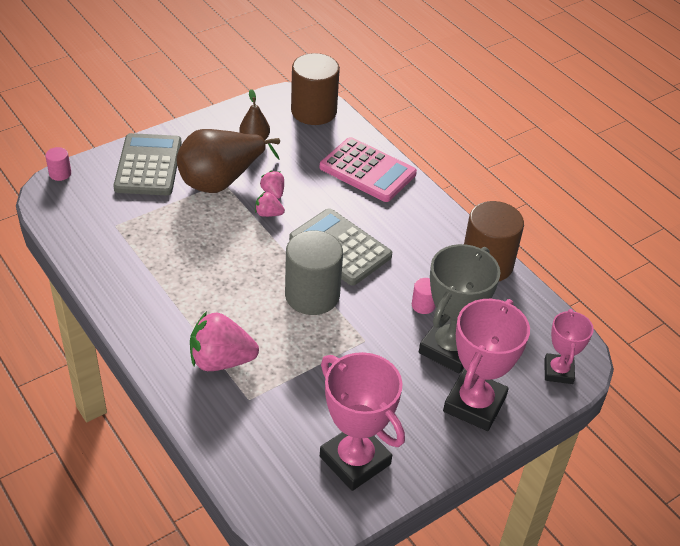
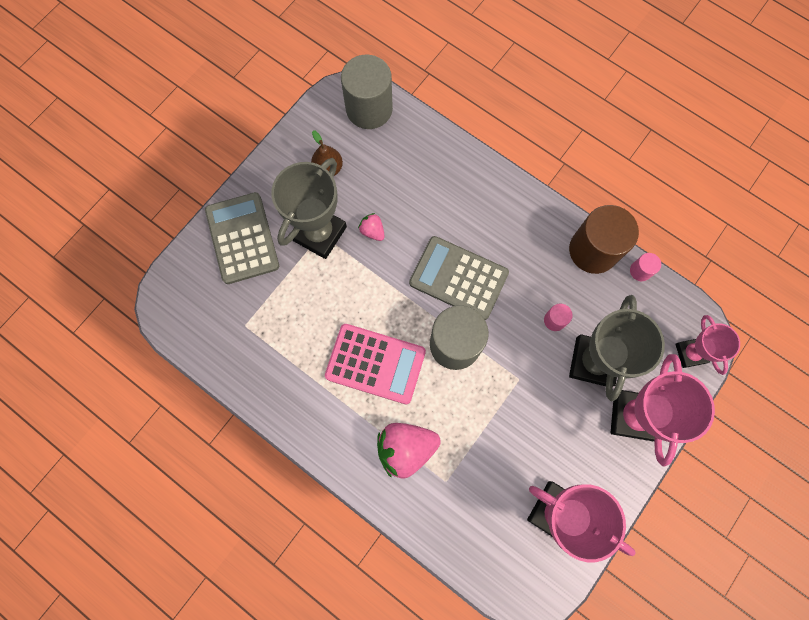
camera: 15 degrees left, 30 degrees up
pink cylinder [45,147,71,181] -> pink cylinder moved to [630,253,661,281]
brown pear [176,129,280,193] -> grey trophy [271,158,347,259]
pink strawberry [255,192,285,217] -> none
brown cylinder [291,53,340,125] -> grey cylinder [341,55,393,129]
pink calculator [320,137,417,202] -> pink calculator moved to [325,324,426,404]

